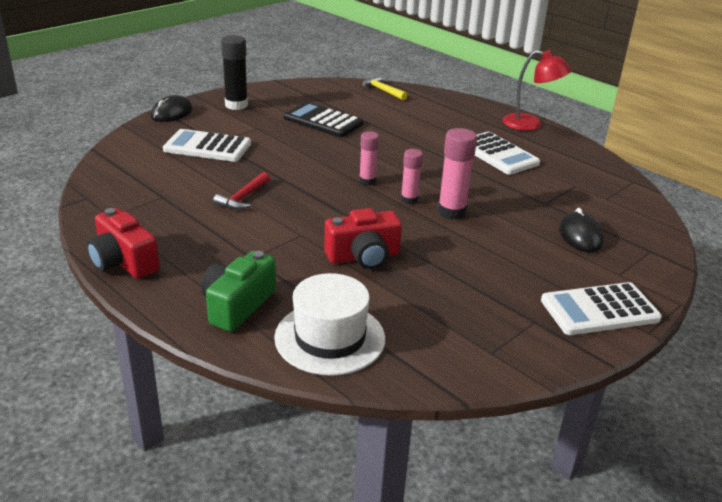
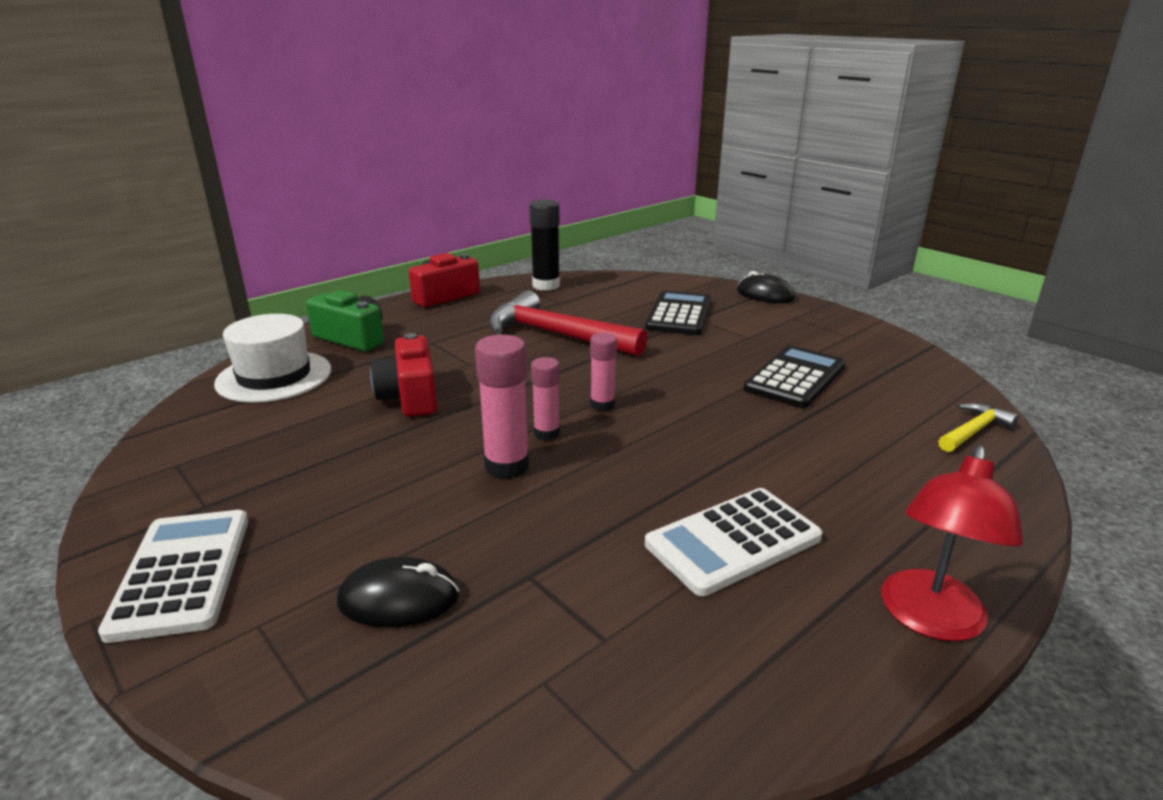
camera: 95 degrees right, 5 degrees down
white calculator [163,129,251,162] -> black calculator [645,291,711,335]
red hammer [213,172,270,210] -> red hammer [489,290,648,356], size x2.05
black glue stick [221,35,248,110] -> black glue stick moved to [529,199,560,291]

